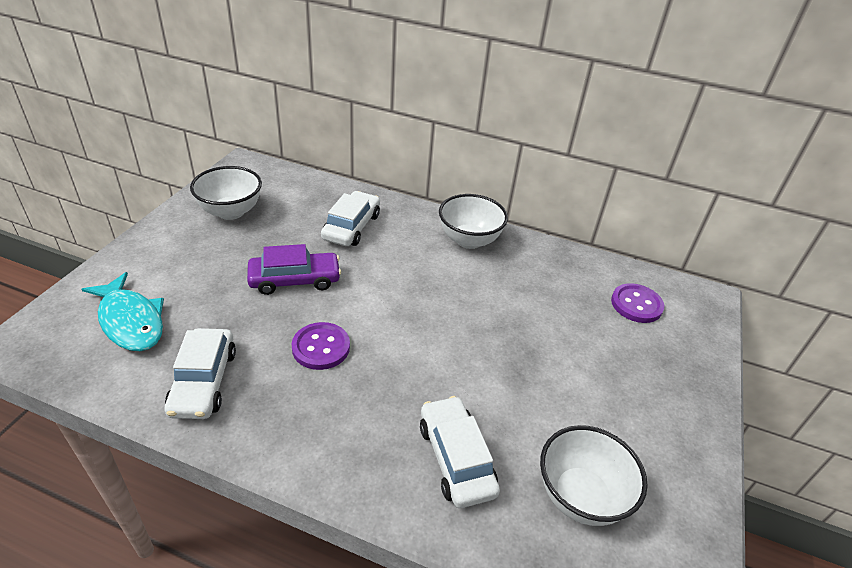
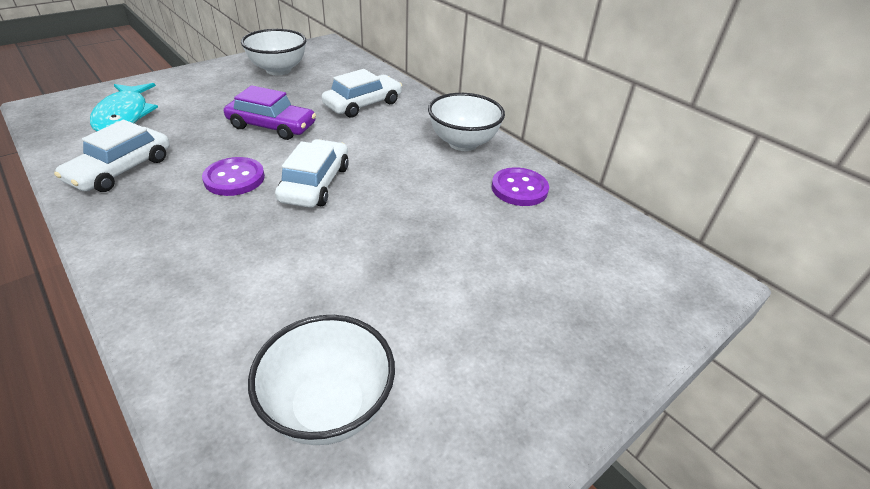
camera: 30 degrees right, 0 degrees up
white car [420,396,500,508] -> white car moved to [275,139,349,208]
purple button [611,283,664,323] -> purple button moved to [492,167,549,206]

